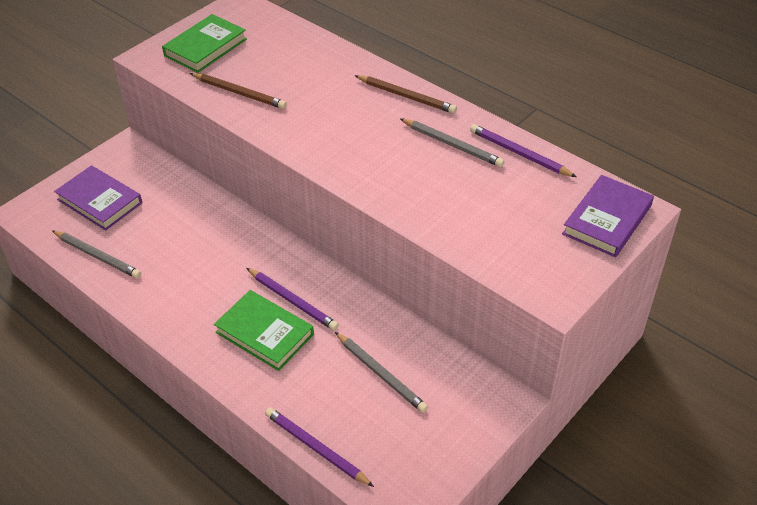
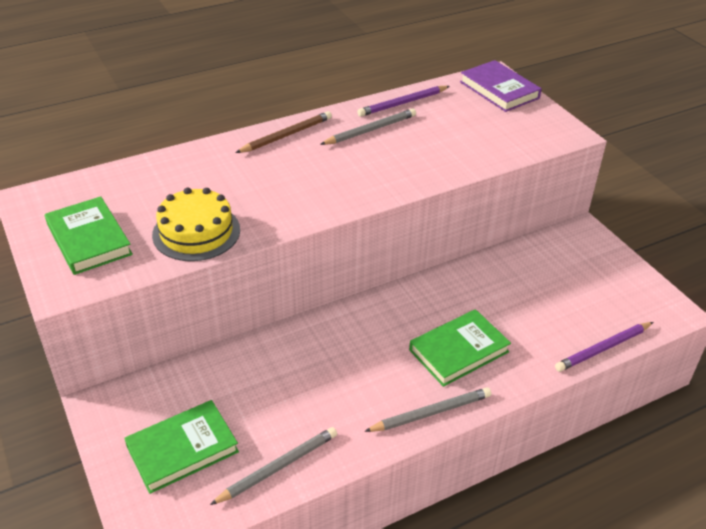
camera: 70 degrees left, 5 degrees down
purple book [54,165,142,230] -> green book [124,400,239,494]
brown pencil [190,73,287,109] -> yellow cake [152,188,240,261]
purple pencil [246,268,339,330] -> none
grey pencil [335,332,428,413] -> grey pencil moved to [364,387,491,432]

